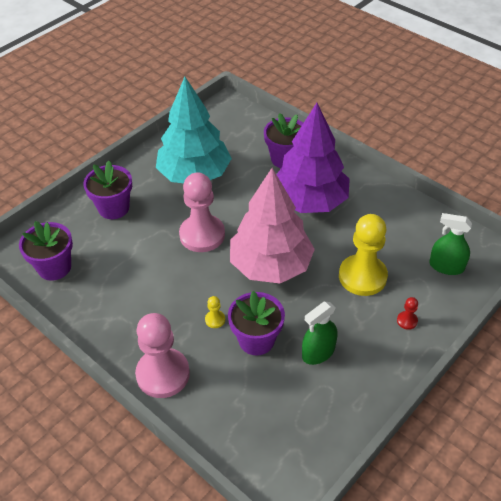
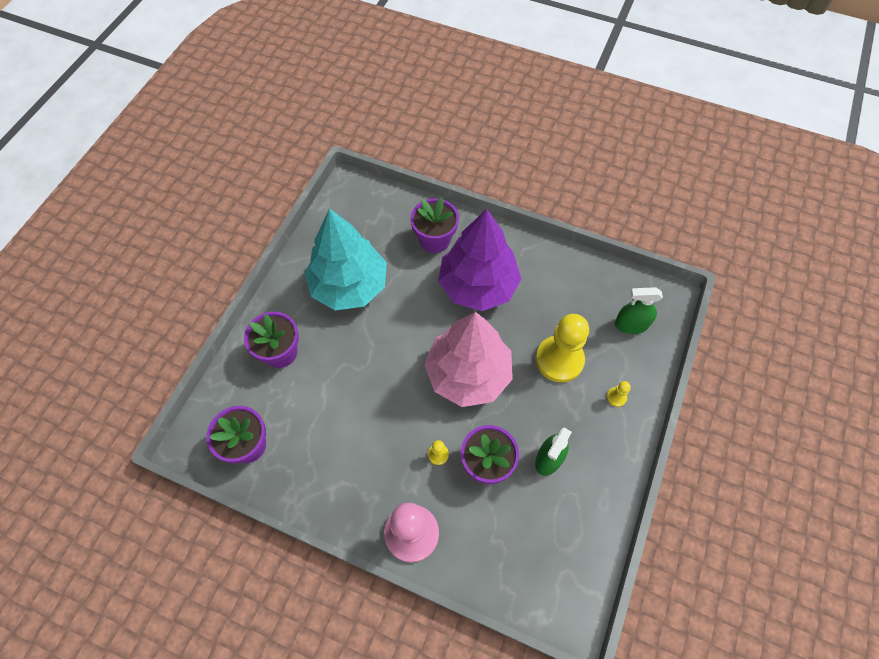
camera: 20 degrees left, 15 degrees up
pink pawn [179,173,225,252] -> none
red pawn [397,297,418,330] -> yellow pawn [606,381,631,407]

